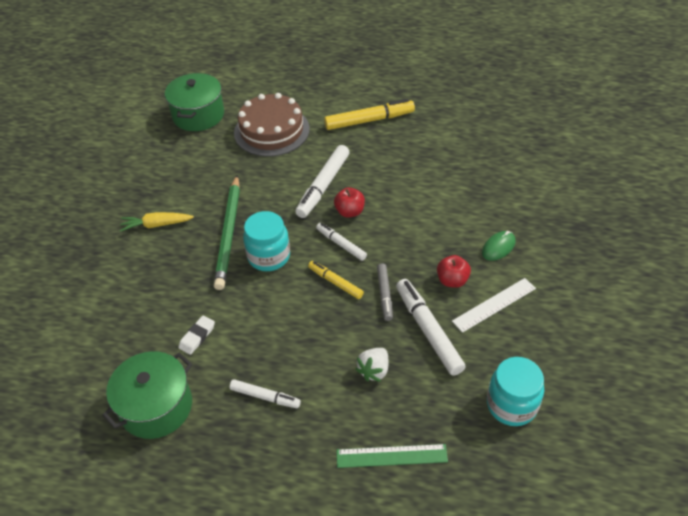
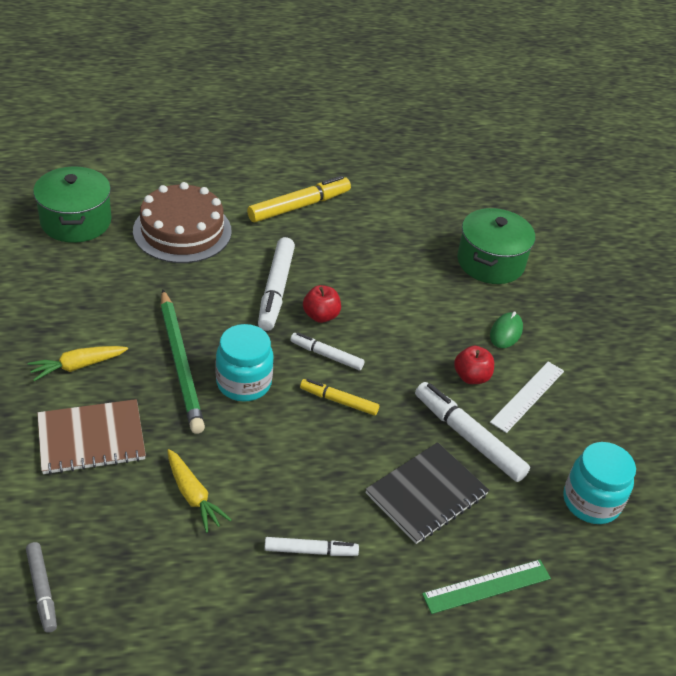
camera: 25 degrees left, 5 degrees down
green pot [102,351,192,439] -> green pot moved to [457,208,535,284]
white eraser [178,316,215,355] -> yellow carrot [167,449,232,533]
white strawberry [355,348,388,382] -> black notebook [365,442,489,544]
grey marker [377,263,393,321] -> grey marker moved to [26,542,57,633]
none -> brown notebook [37,399,146,475]

